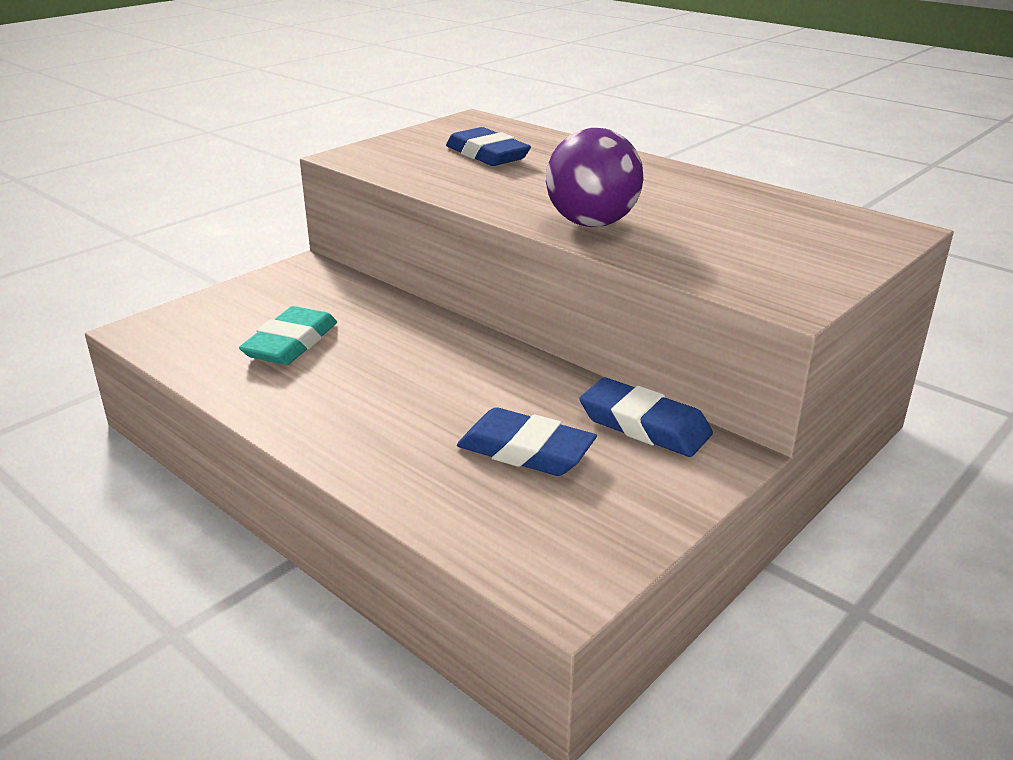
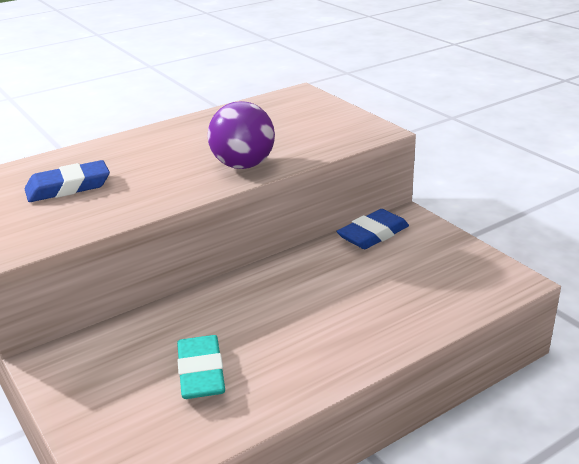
camera: 75 degrees left, 0 degrees up
turquoise eraser [239,306,337,365] -> turquoise eraser turned 45 degrees clockwise [177,335,225,399]
blue eraser [457,407,597,476] -> none

